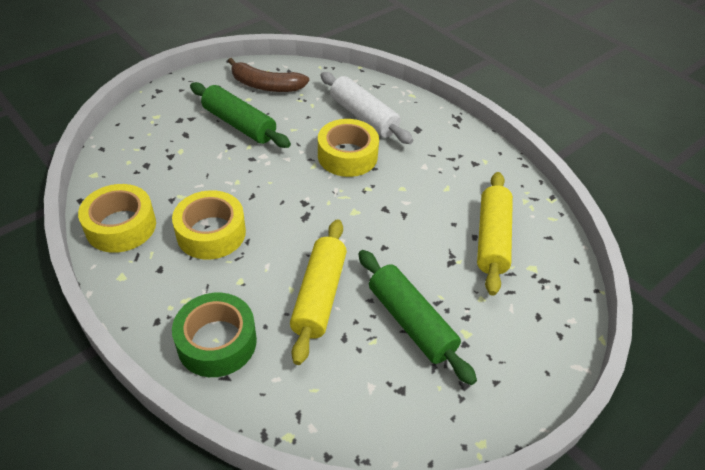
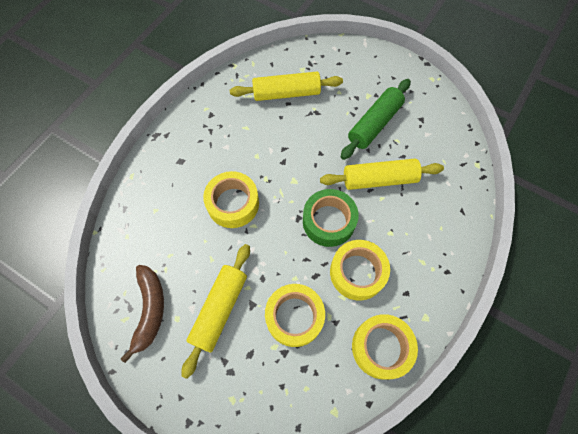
camera: 105 degrees left, 20 degrees up
green tape [172,293,257,377] -> green tape moved to [303,189,359,247]
green rolling pin [190,82,291,148] -> yellow rolling pin [181,244,250,379]
white rolling pin [320,72,413,144] -> none
none -> yellow tape [265,284,325,347]

